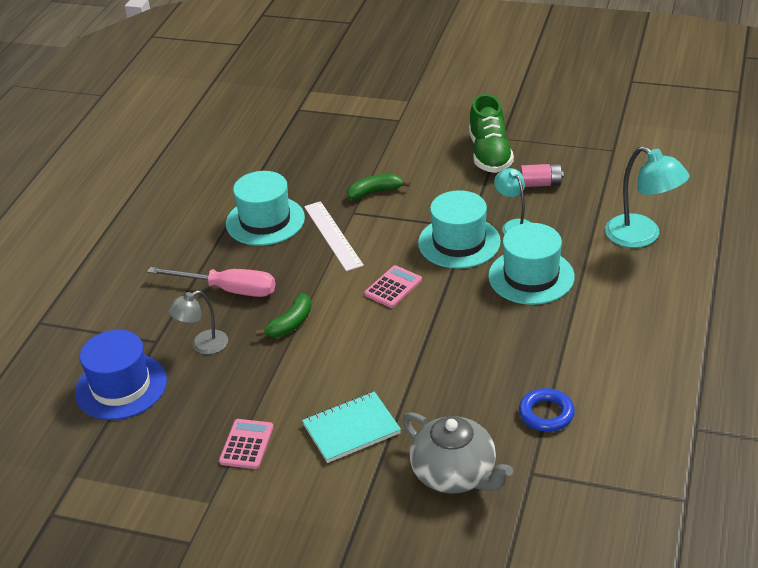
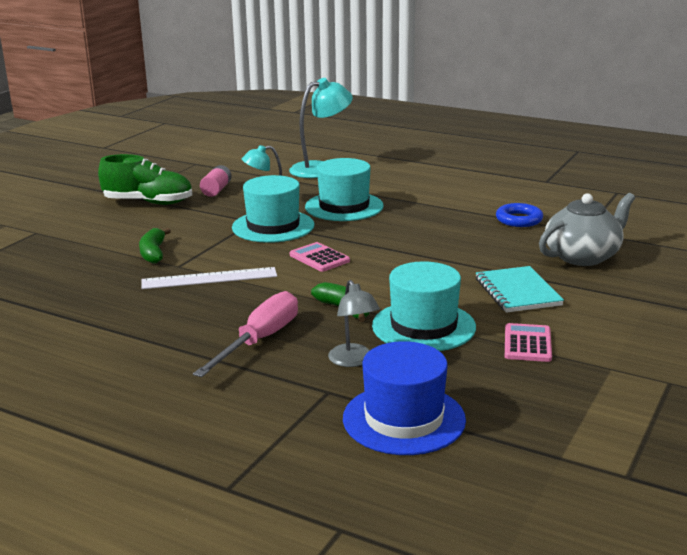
camera: 80 degrees left, 15 degrees down
pink calculator [219,419,273,469] -> pink calculator turned 75 degrees clockwise [505,323,552,362]
turquoise hat [226,171,305,246] -> turquoise hat moved to [372,261,476,351]

